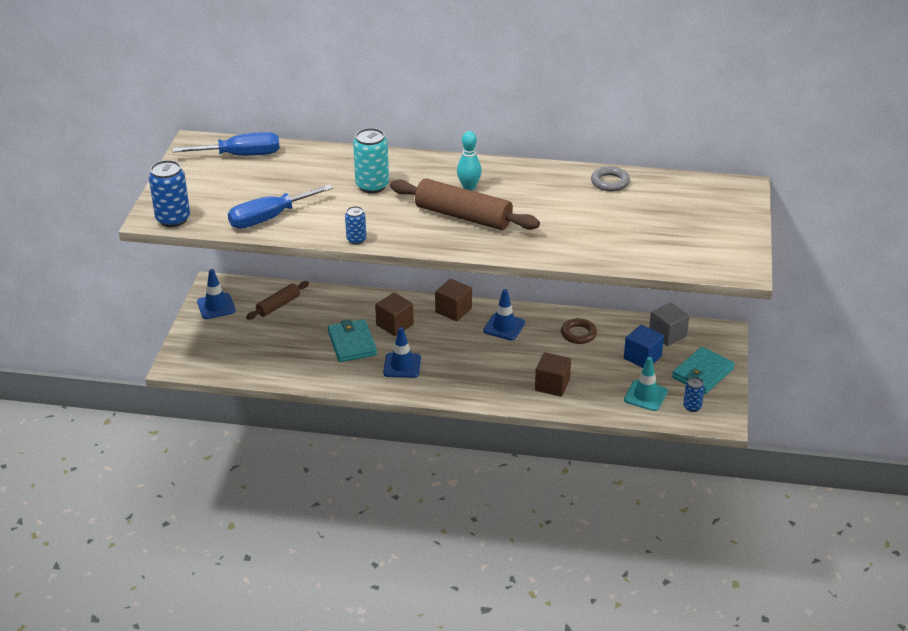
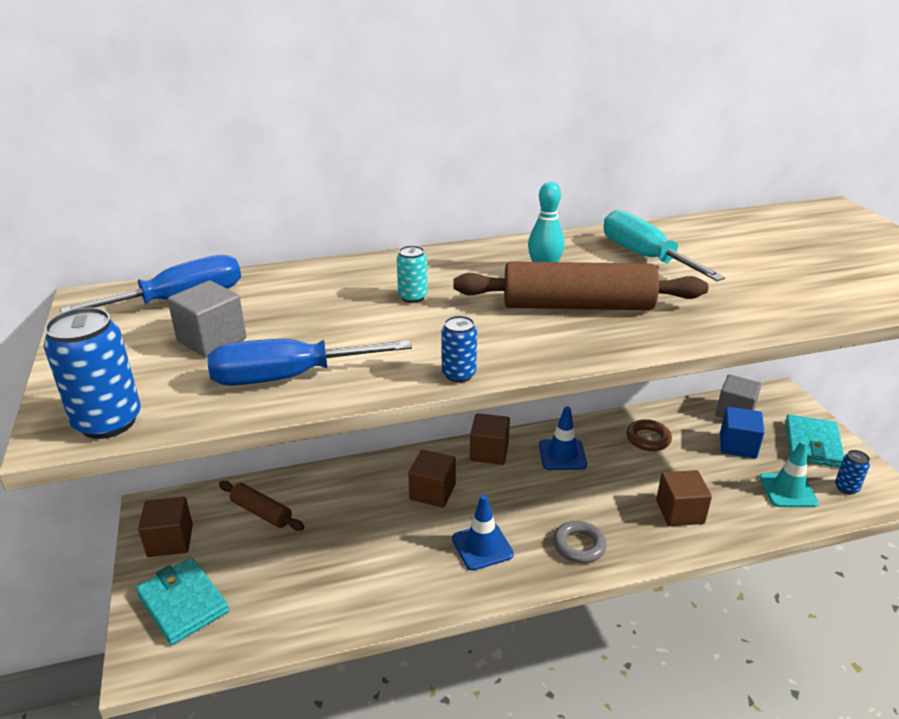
camera: 25 degrees left, 5 degrees down
blue traffic cone [197,269,236,319] -> brown cube [138,497,193,557]
blue screwdriver [228,184,333,229] -> blue screwdriver turned 45 degrees clockwise [208,339,412,386]
brown rolling pin [246,281,309,320] -> brown rolling pin turned 75 degrees counterclockwise [219,481,304,531]
turquoise wallet [327,319,377,362] -> turquoise wallet moved to [136,558,229,645]
turquoise can [353,128,389,193] -> turquoise can [397,245,427,303], size x0.56
grey ring [591,166,630,192] -> grey ring moved to [553,521,607,563]
none -> grey cube [167,280,246,358]
none -> turquoise screwdriver [604,210,725,281]

